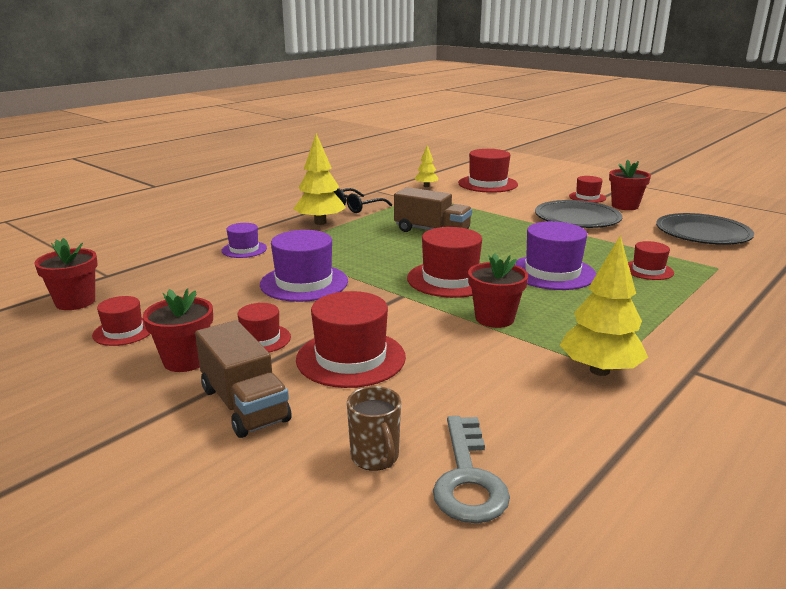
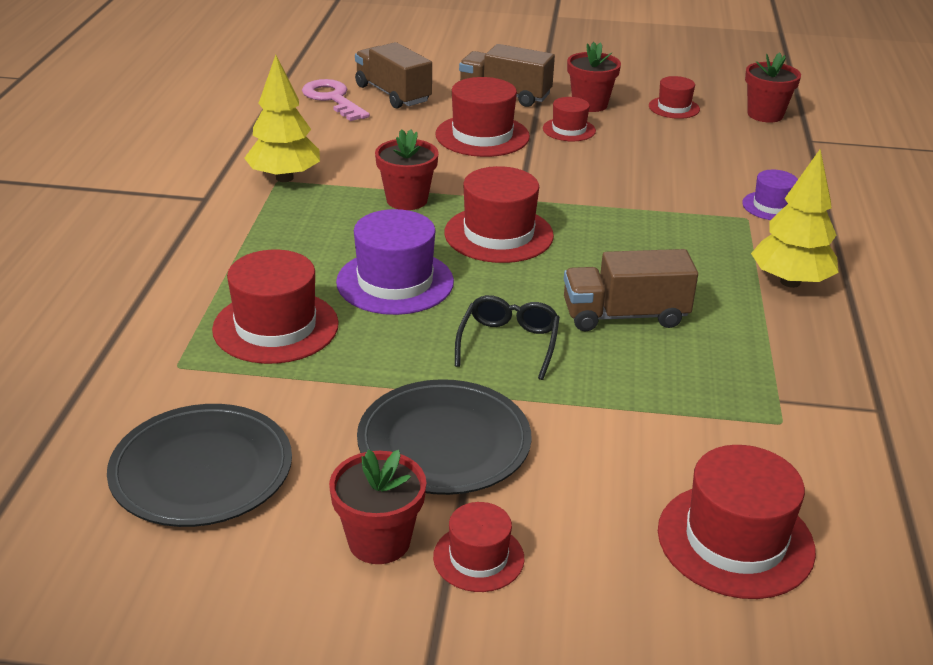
camera: 145 degrees right, 10 degrees up
purple hat [260,230,348,302] -> none
black glasses [333,188,392,213] -> black glasses moved to [455,295,560,380]
brown mug [347,386,401,471] -> brown truck [355,42,432,109]
yellow tree [414,145,438,187] -> none
grey key [433,416,510,523] -> pink key [302,79,370,121]
red hat [628,241,674,280] -> red hat [212,250,339,364], size x1.75

